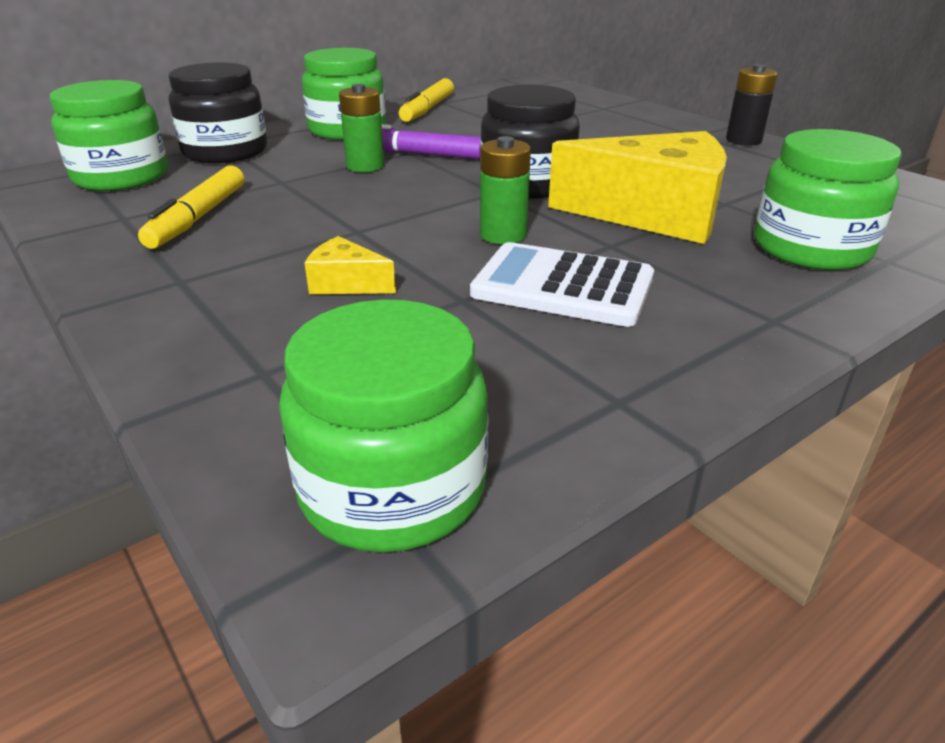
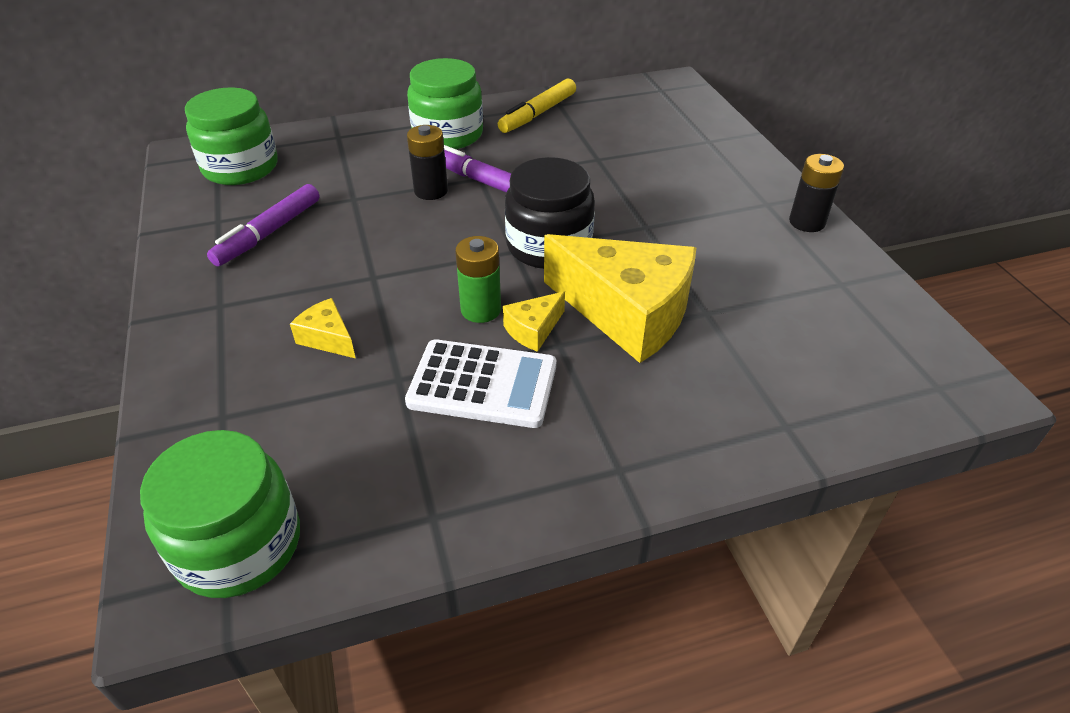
camera: 20 degrees right, 10 degrees up
yellow marker [138,165,244,249] -> purple marker [207,184,320,266]
black jar [169,62,267,163] -> none
green battery [339,84,384,172] -> black battery [407,125,448,200]
white calculator [470,242,654,327] -> white calculator turned 150 degrees clockwise [405,339,556,428]
green jar [755,129,902,270] -> none
none -> yellow cheese [503,291,565,352]

